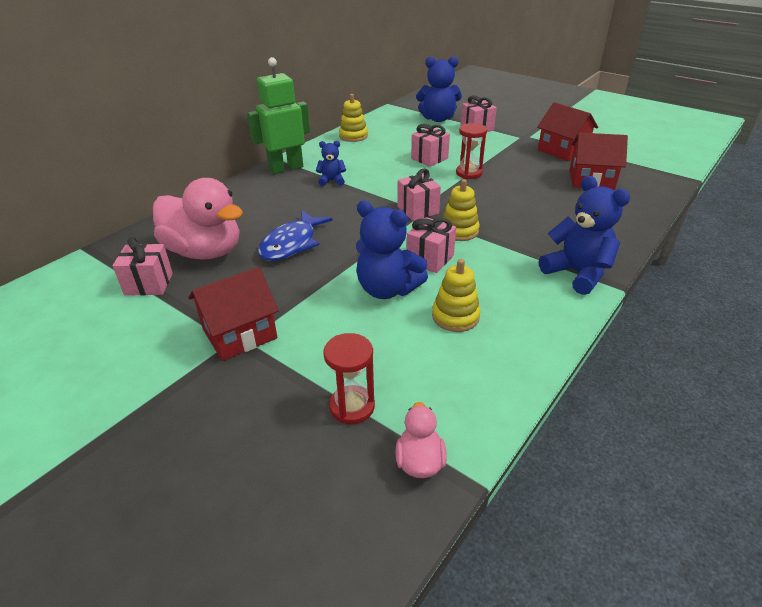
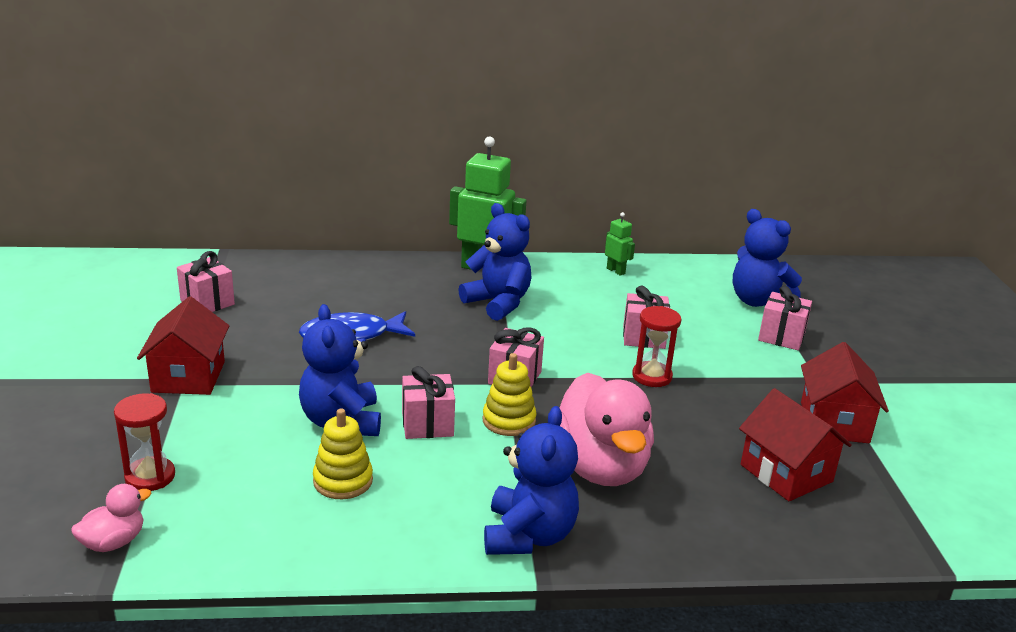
camera: 45 degrees right, 10 degrees down
pink duck [153,178,243,260] -> pink duck moved to [560,372,654,486]
red house [188,267,279,361] -> red house turned 75 degrees clockwise [137,296,229,395]
blue teddy bear [316,141,346,186] -> blue teddy bear [458,203,532,321], size x1.85
yellow stacking toy [339,94,368,142] -> green robot [605,212,635,276]

